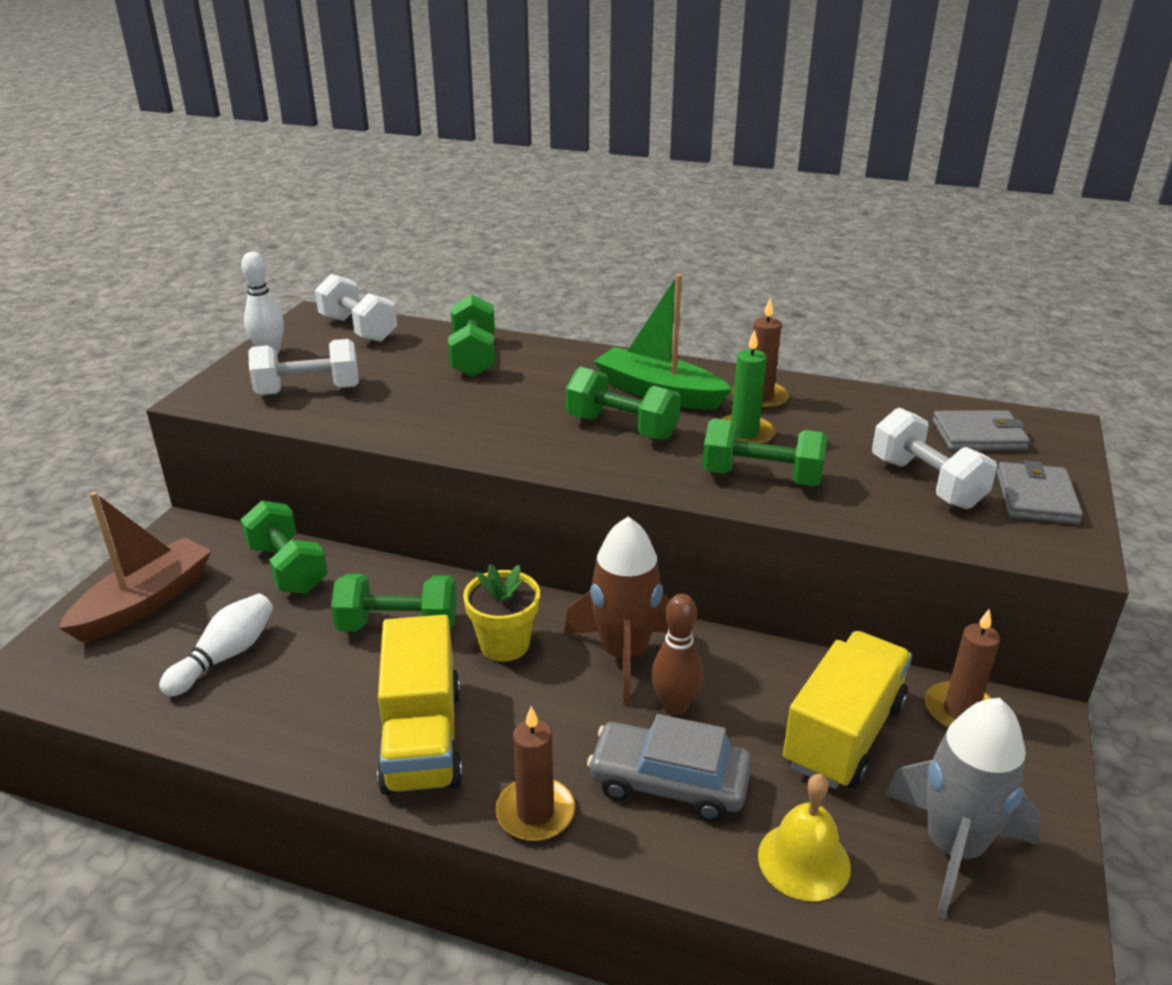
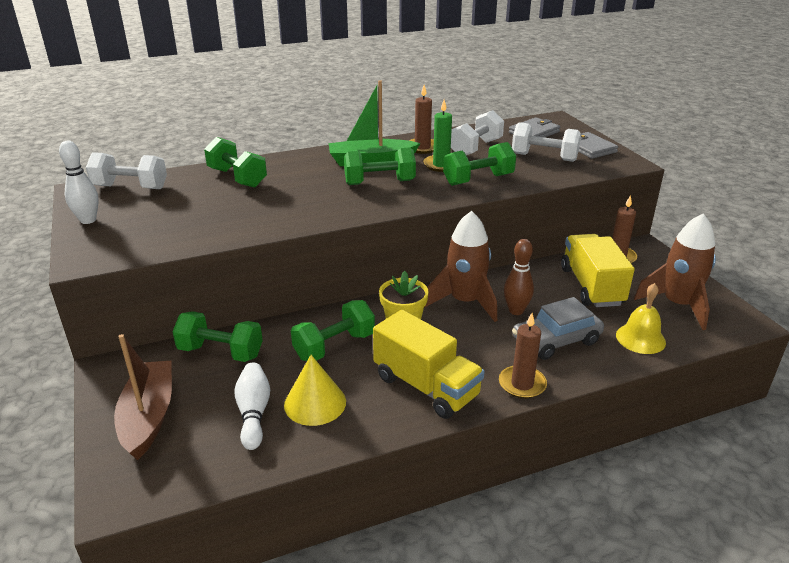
camera: 40 degrees left, 0 degrees up
white dumbbell [248,339,359,395] -> white dumbbell moved to [451,110,504,155]
grey rocket [885,698,1041,919] -> brown rocket [634,213,716,330]
none -> yellow cone [284,355,346,426]

